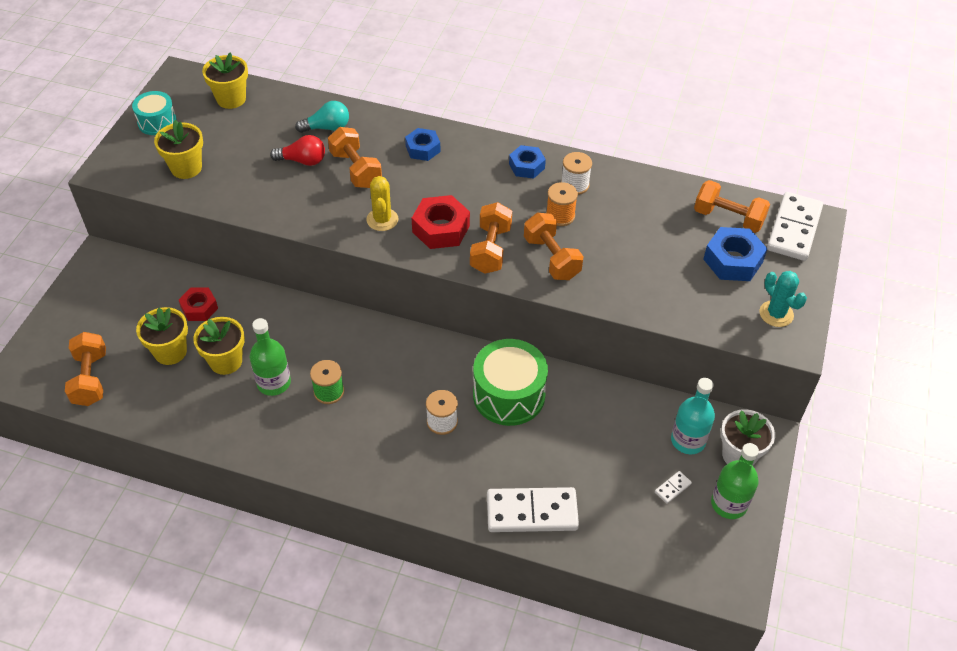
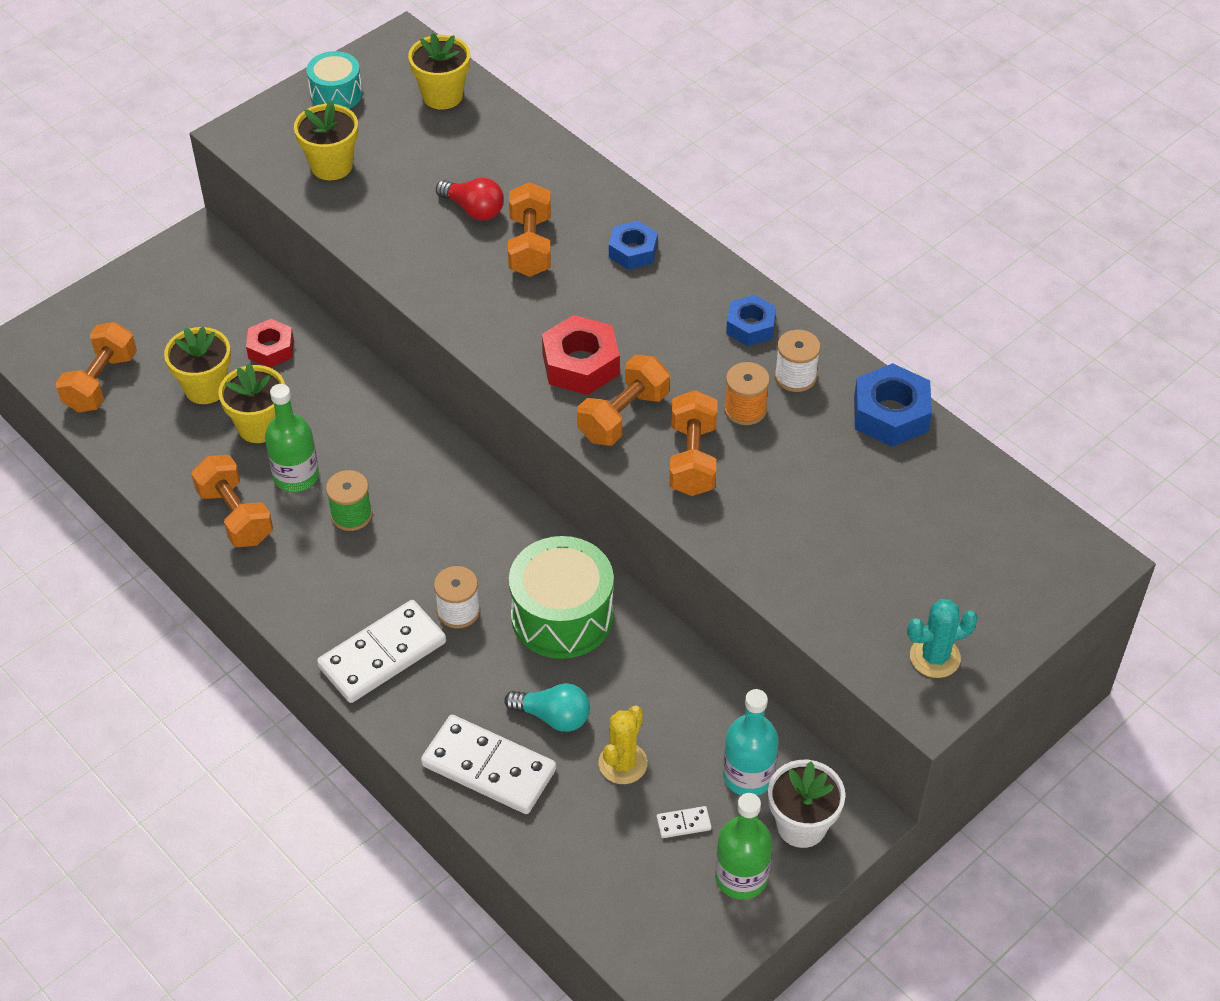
camera: 30 degrees right, 0 degrees up
turquoise light bulb [295,101,349,133] -> turquoise light bulb moved to [504,683,590,732]
yellow cactus [366,176,399,231] -> yellow cactus moved to [598,706,648,784]
orange dumbbell [694,180,770,233] -> orange dumbbell moved to [191,455,273,547]
blue nut [703,227,768,281] -> blue nut moved to [854,363,932,447]
turquoise cactus [759,271,807,327] -> turquoise cactus turned 75 degrees clockwise [907,599,978,678]
white domino [767,192,823,261] -> white domino moved to [317,600,446,703]

